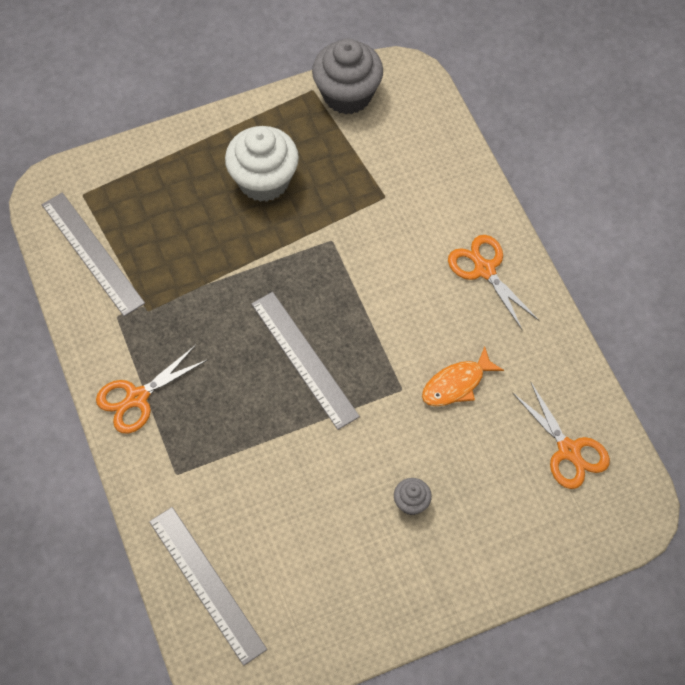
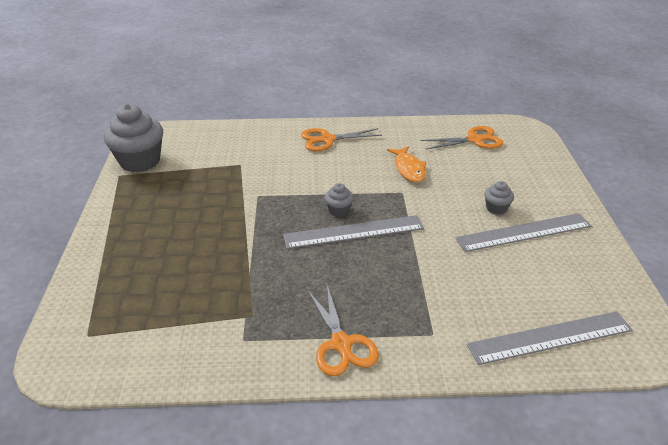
camera: 70 degrees left, 25 degrees down
grey ruler [42,193,145,316] -> grey ruler moved to [455,213,591,252]
white cupcake [225,126,299,202] -> none
none -> grey cupcake [325,183,354,217]

